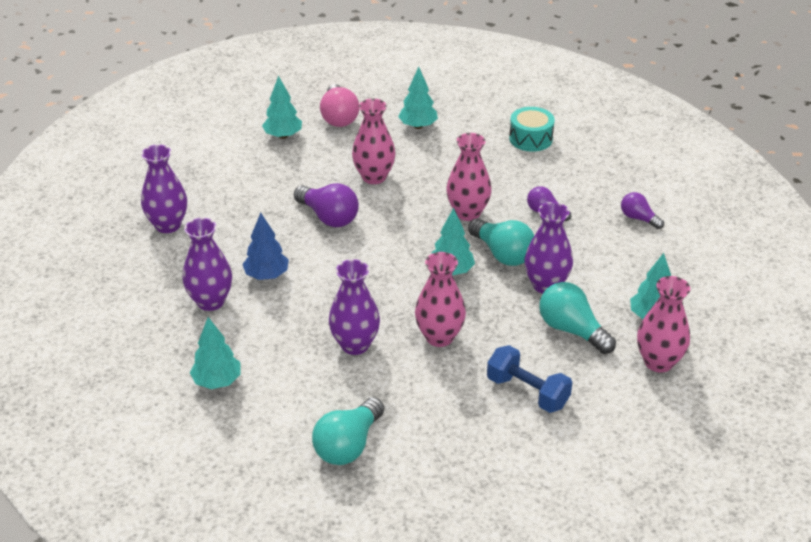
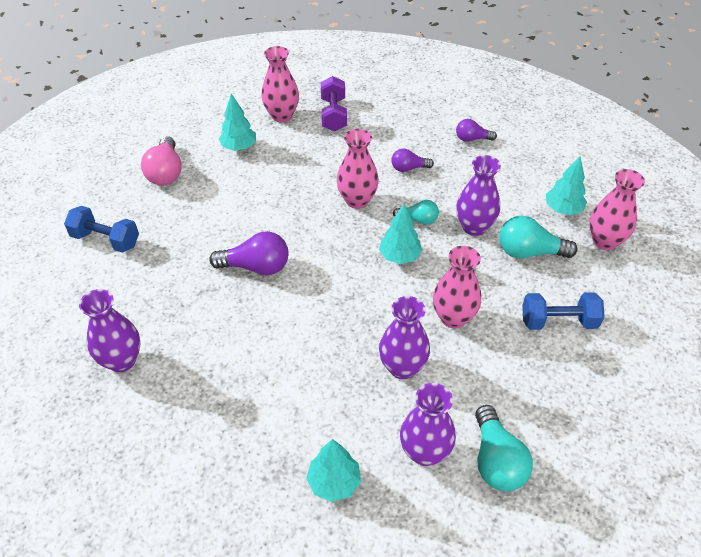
camera: 40 degrees left, 10 degrees up
purple vase [183,218,232,311] -> purple vase moved to [400,383,456,466]
blue tree [242,212,289,280] -> none
turquoise tree [262,76,302,139] -> none
pink light bulb [320,84,359,127] -> pink light bulb turned 45 degrees clockwise [141,136,182,185]
pink vase [352,98,395,184] -> pink vase moved to [261,46,299,122]
turquoise light bulb [468,218,534,266] -> turquoise light bulb [393,200,439,225], size x0.61
turquoise drum [509,107,555,152] -> purple dumbbell [321,76,347,132]
none -> blue dumbbell [64,206,139,253]

